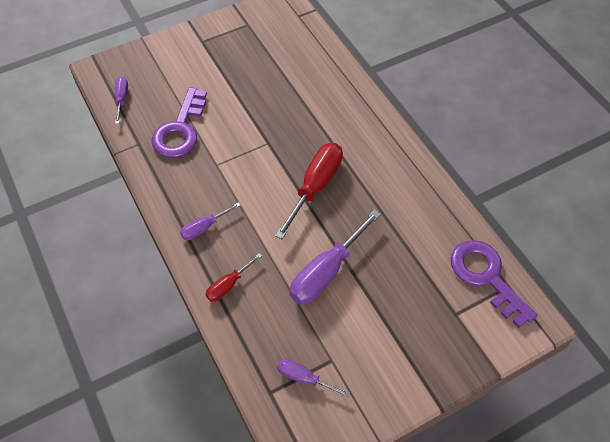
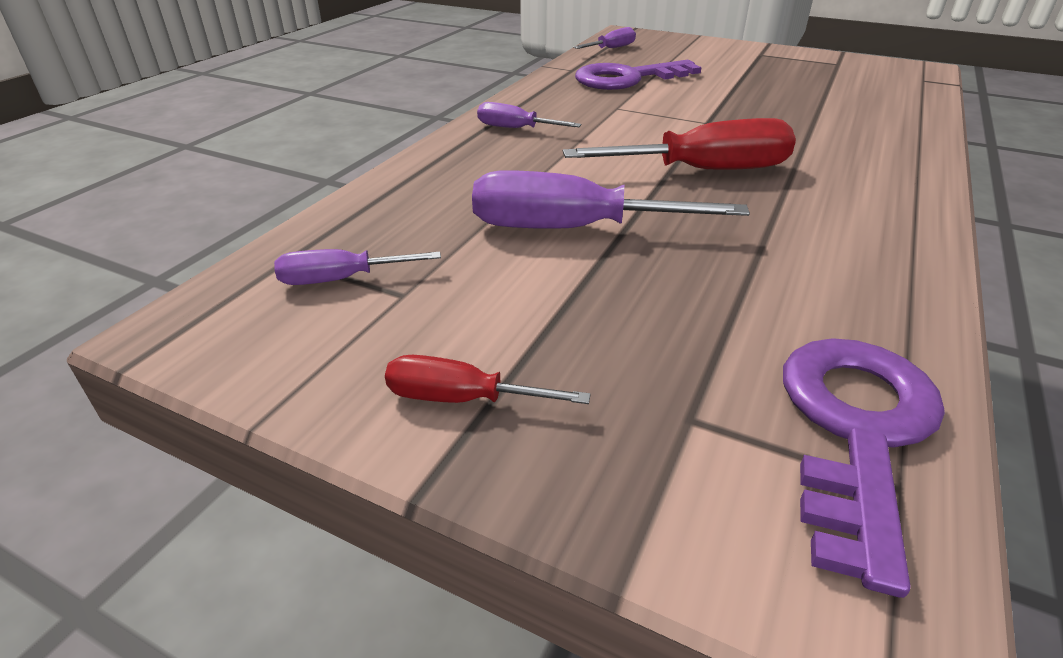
camera: 55 degrees right, 20 degrees down
red screwdriver [205,253,262,302] -> red screwdriver moved to [385,355,591,404]
purple screwdriver [277,359,350,398] -> purple screwdriver turned 90 degrees counterclockwise [274,249,441,285]

